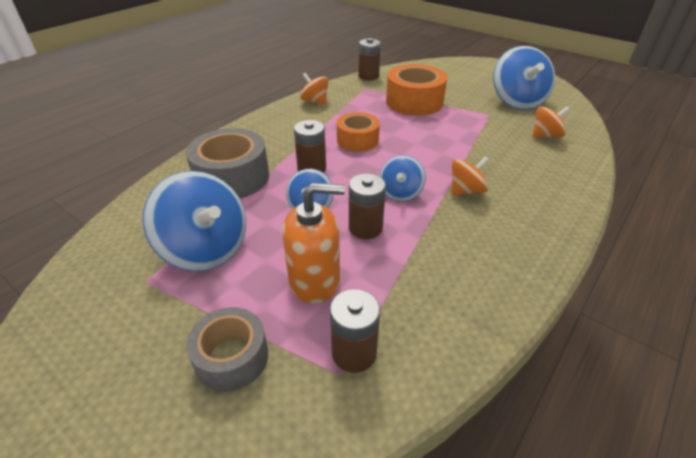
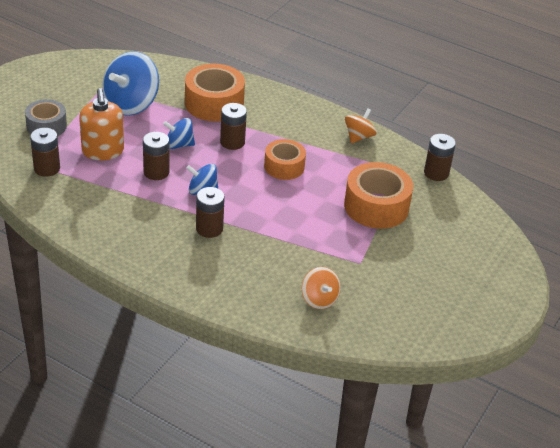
camera: 80 degrees right, 0 degrees up
grey tape [186,128,269,198] -> orange tape [185,64,245,122]
orange spinning top [451,156,489,196] -> brown battery [196,187,225,238]
blue spinning top [493,46,555,110] -> none

